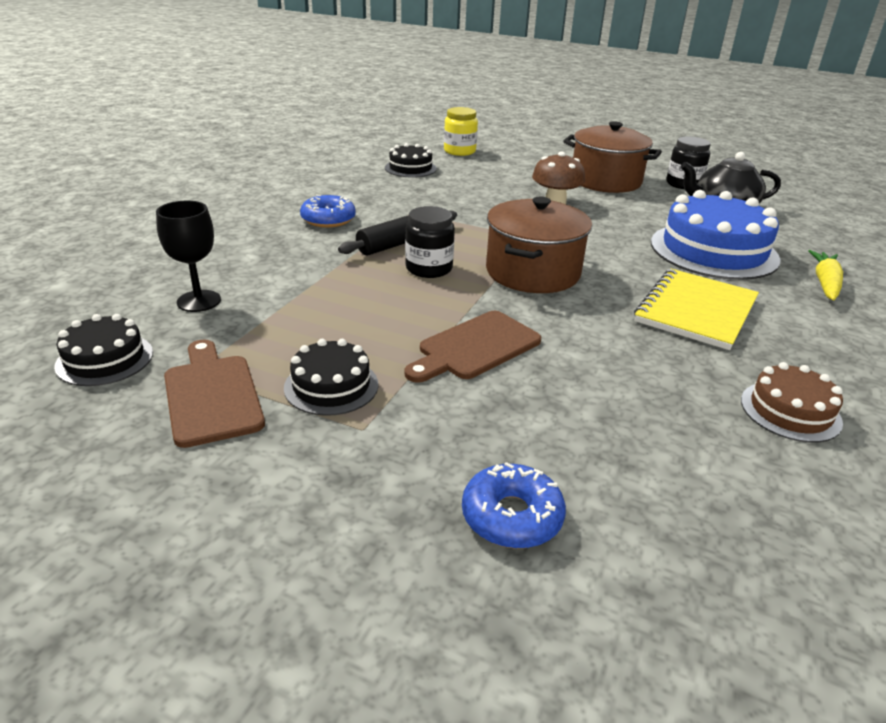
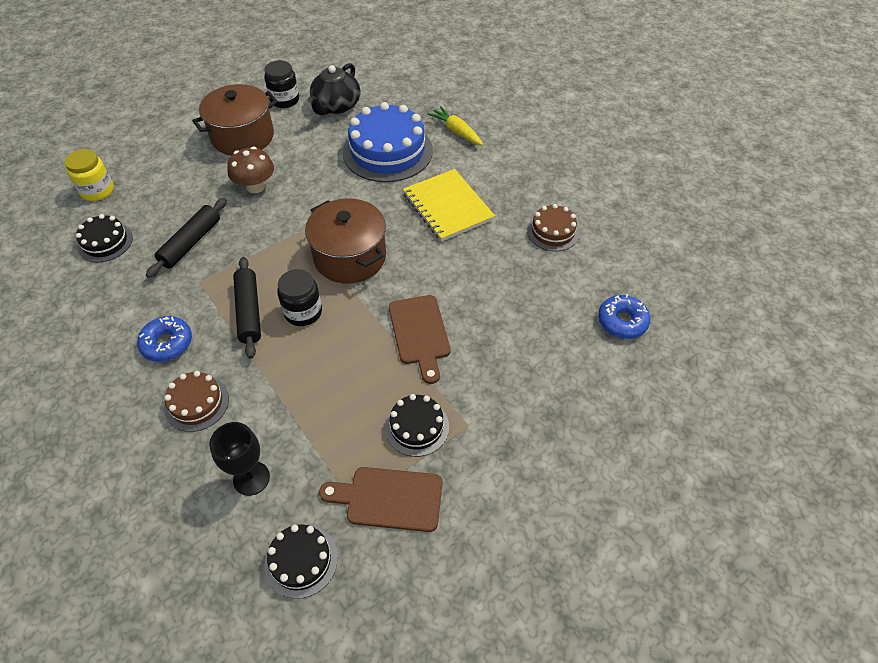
camera: 60 degrees left, 20 degrees up
blue donut [462,462,566,548] -> blue donut moved to [598,294,650,339]
none -> black rolling pin [146,198,227,278]
none -> brown cake [164,371,229,432]

